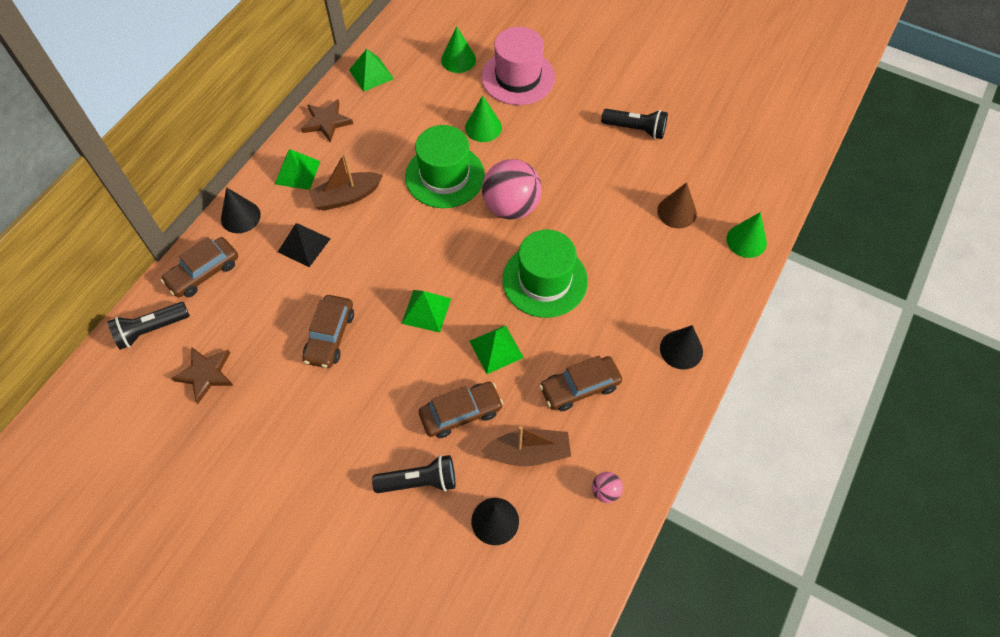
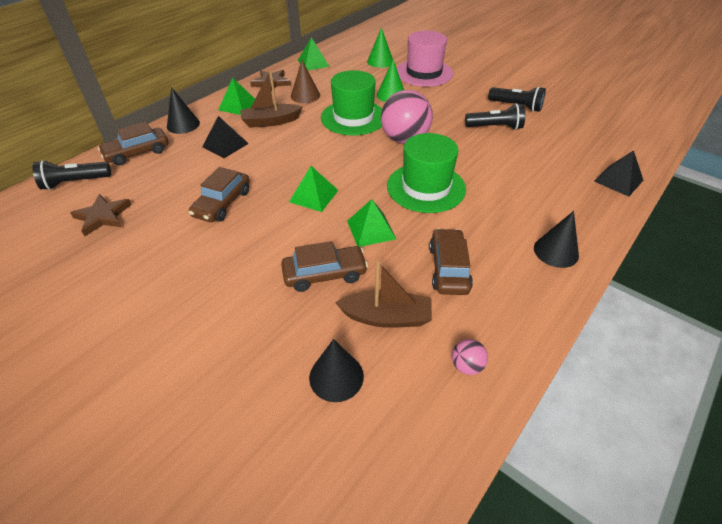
camera: 10 degrees right, 15 degrees down
black flashlight [372,455,455,493] -> black flashlight moved to [465,103,525,130]
brown car [539,356,622,411] -> brown car turned 105 degrees clockwise [429,228,473,295]
brown cone [657,182,697,228] -> brown cone moved to [291,60,320,103]
green cone [726,212,767,258] -> black pyramid [594,150,643,197]

